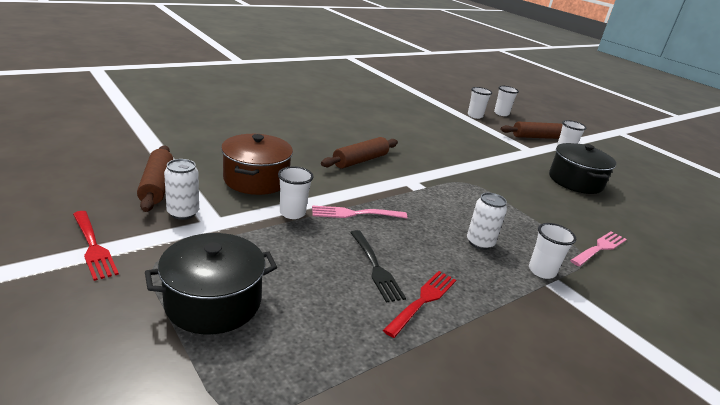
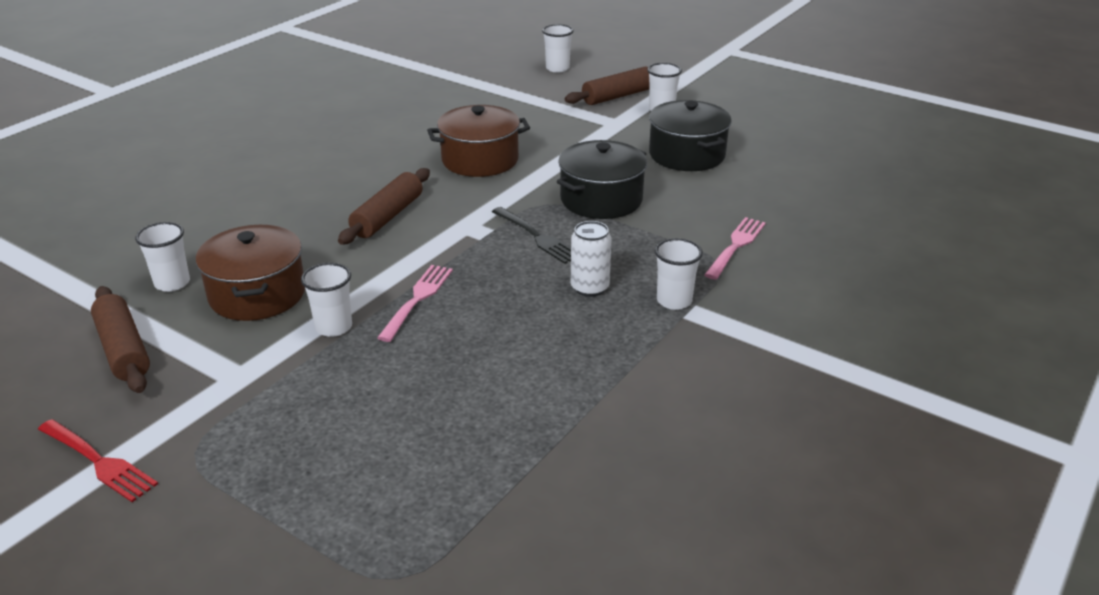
camera: 15 degrees left, 5 degrees up
black pot [145,233,277,334] -> black pot moved to [557,140,647,219]
white can [164,159,199,220] -> none
pink fork [312,206,407,219] -> pink fork turned 135 degrees clockwise [377,265,453,342]
black fork [350,230,406,303] -> black fork moved to [492,207,571,264]
red fork [383,271,456,338] -> none
white cup [468,87,492,119] -> white cup moved to [135,222,190,292]
none -> brown pot [427,105,530,177]

